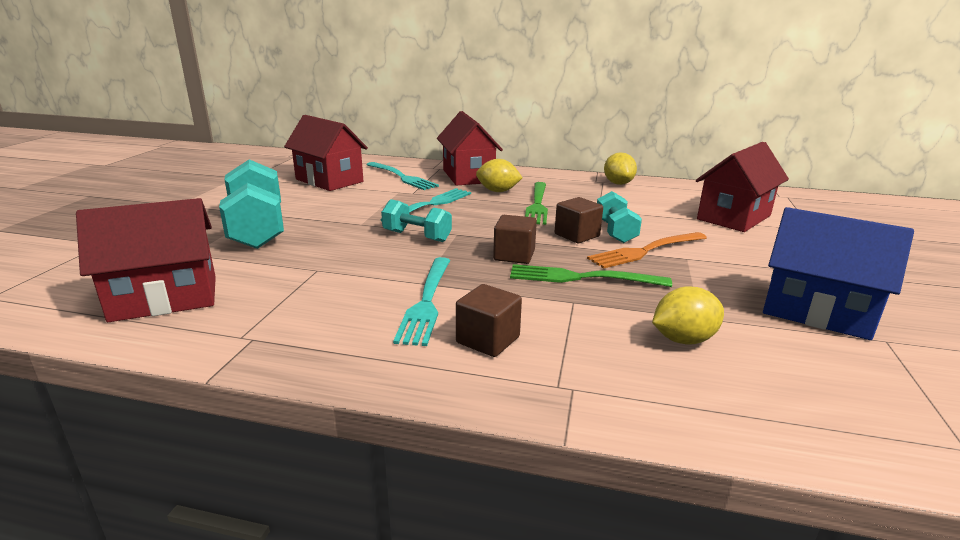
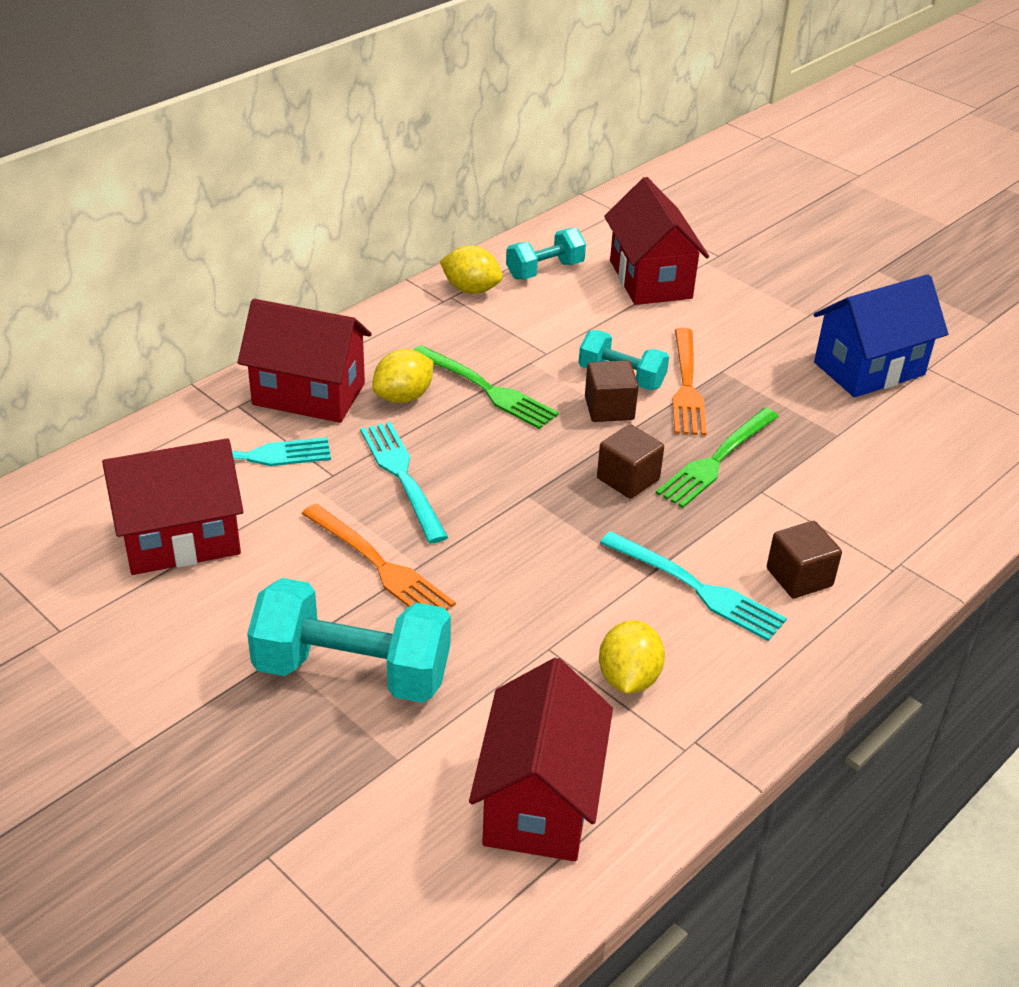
camera: 60 degrees left, 15 degrees up
turquoise dumbbell [381,199,452,242] -> turquoise dumbbell moved to [506,228,586,279]
yellow lemon [652,286,724,345] -> yellow lemon moved to [599,620,665,694]
none -> orange fork [302,504,456,611]

